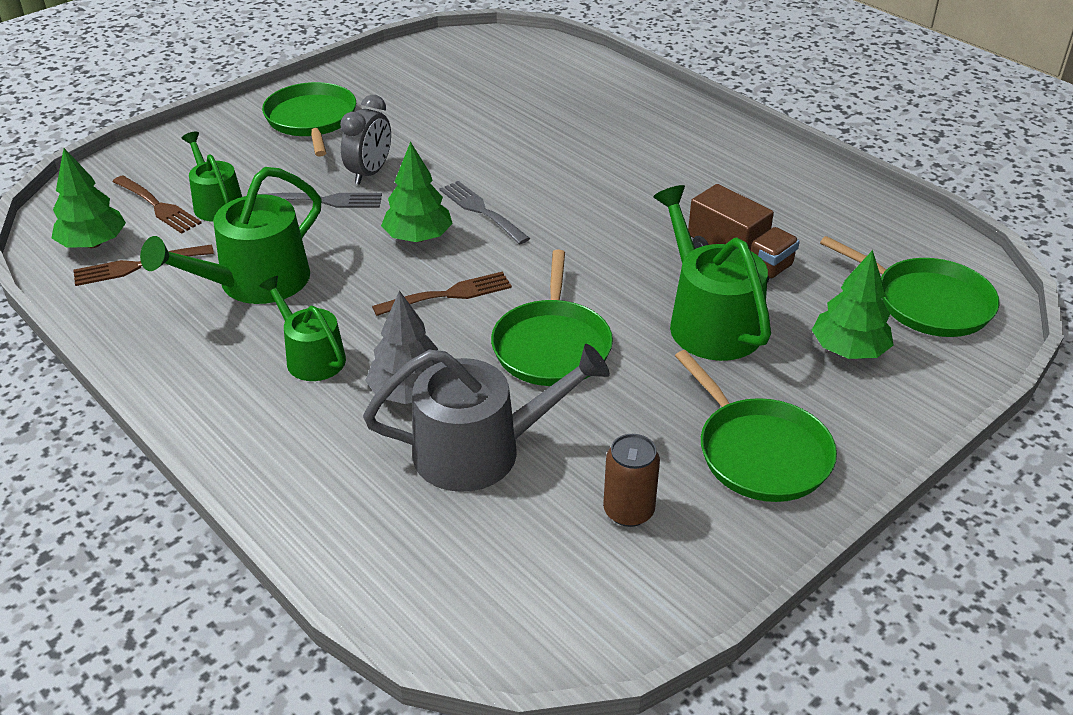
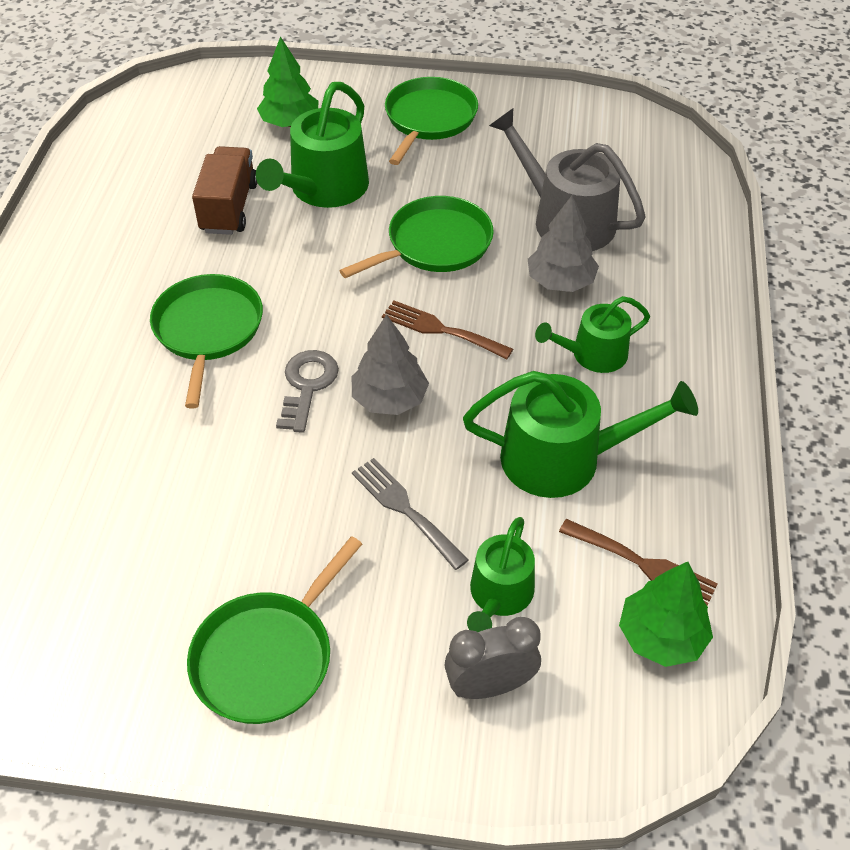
camera: 130 degrees left, 10 degrees up
brown fork [112,175,201,234] -> none
green watering can [259,276,346,381] -> green watering can turned 60 degrees clockwise [535,296,650,373]
grey clock [340,95,391,184] -> grey clock moved to [445,617,541,699]
green tree [381,142,453,242] -> grey tree [352,314,429,415]
grey fork [439,181,530,245] -> grey key [276,350,339,433]
brown can [603,434,660,527] -> none
green pan [820,236,1000,337] -> green pan moved to [150,274,263,409]

